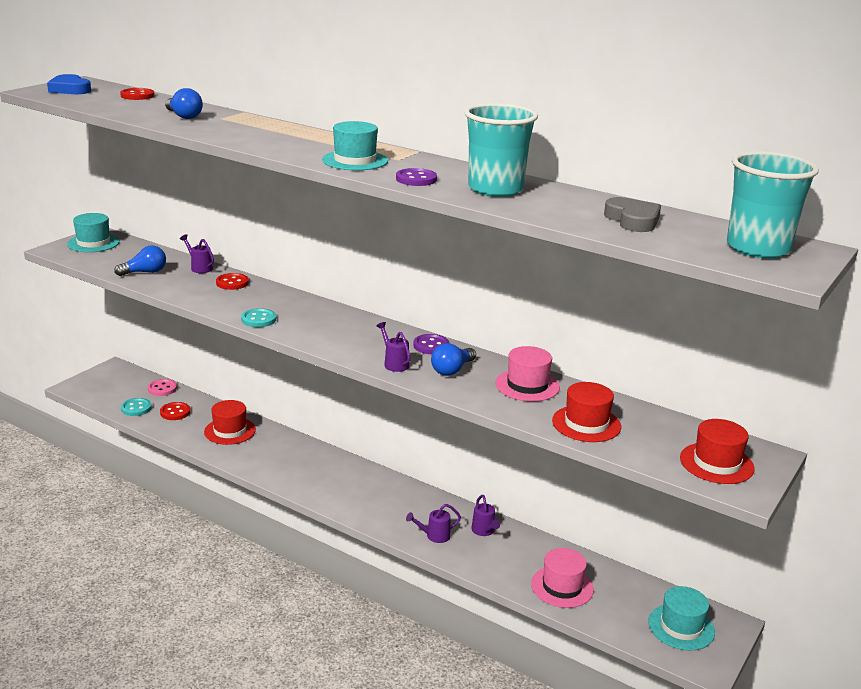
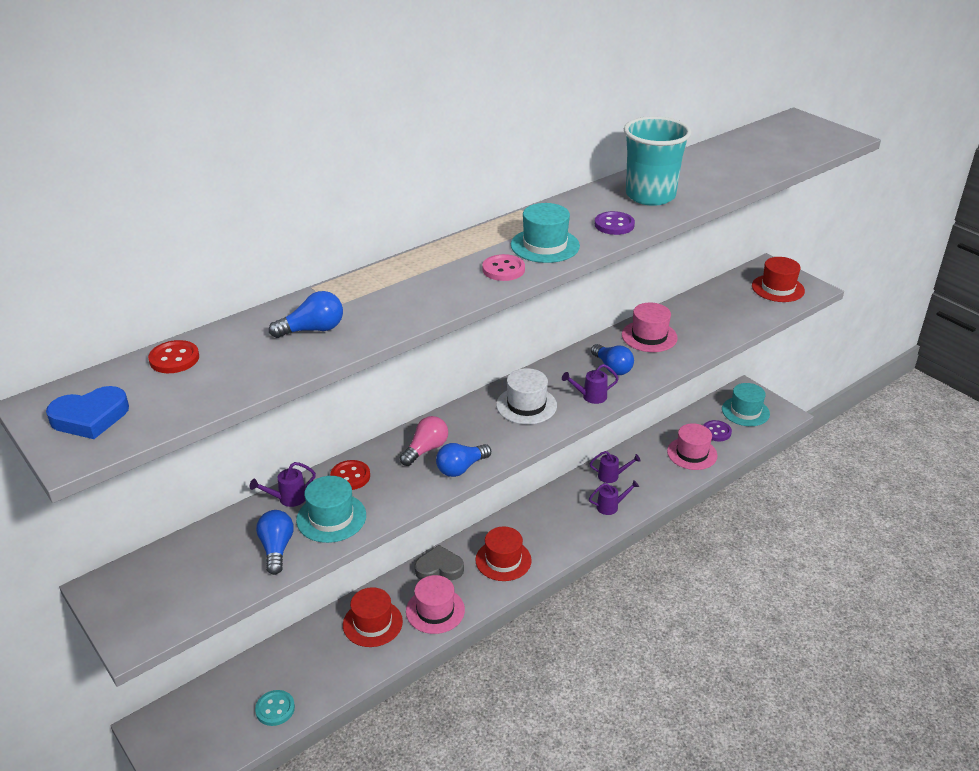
camera: 70 degrees left, 10 degrees up
turquoise hat [67,213,120,252] -> turquoise hat moved to [296,476,366,543]
pink button [148,379,177,396] -> pink button moved to [482,254,525,281]
red button [160,402,190,420] -> none
turquoise button [241,308,276,327] -> blue light bulb [436,443,491,477]
purple watering can [406,504,461,543] -> purple watering can turned 105 degrees counterclockwise [589,480,639,515]
purple button [413,334,449,354] -> purple button moved to [703,420,732,441]
red hat [552,382,621,442] -> red hat moved to [475,526,532,581]
grey heart [604,197,661,232] -> grey heart moved to [415,545,464,580]
turquoise cup [727,151,819,258] -> none
none -> pink light bulb [400,416,448,466]
none -> pink hat [406,575,465,634]
none -> white hat [496,368,557,424]

